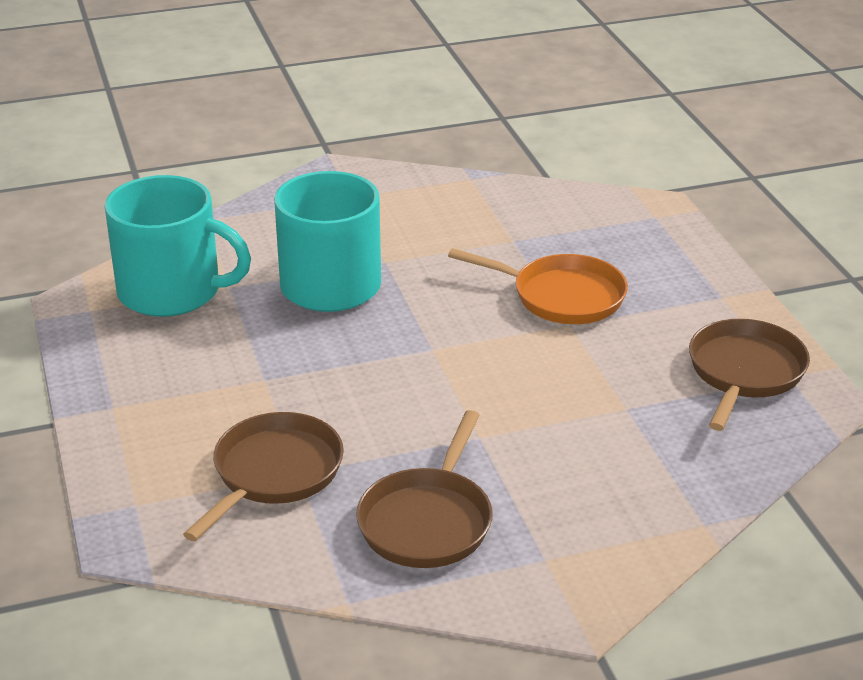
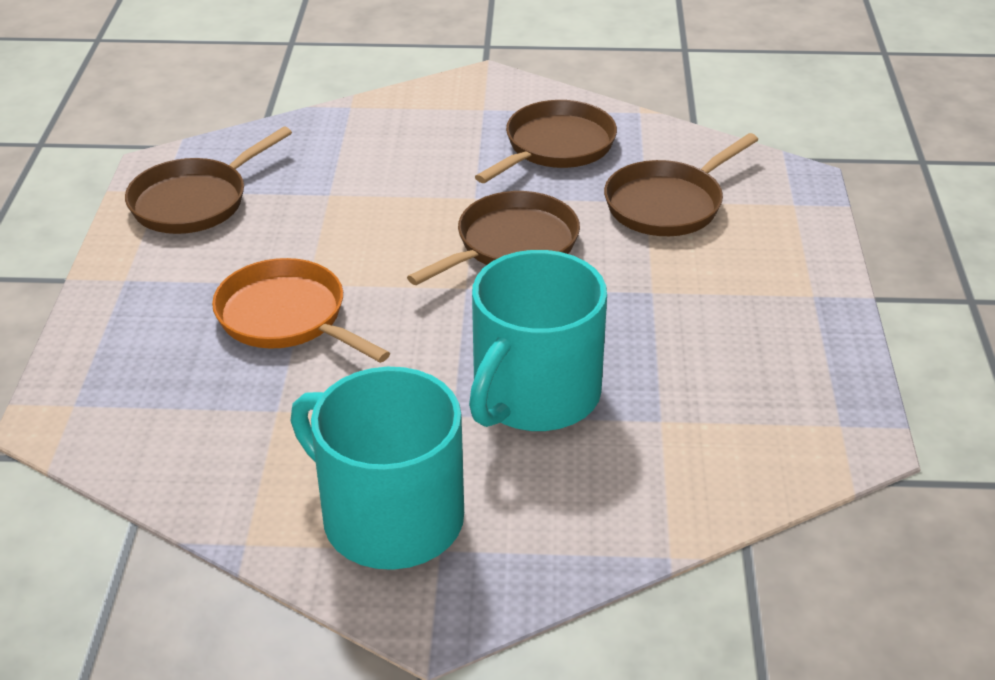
camera: 160 degrees left, 5 degrees up
turquoise mug [105,175,251,317] -> turquoise mug moved to [290,367,464,570]
none -> brown pan [407,191,580,285]

